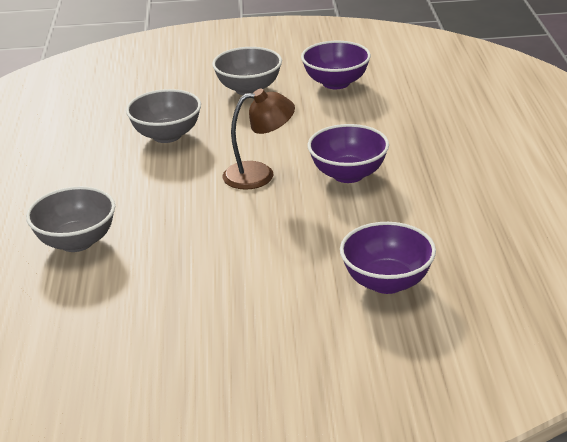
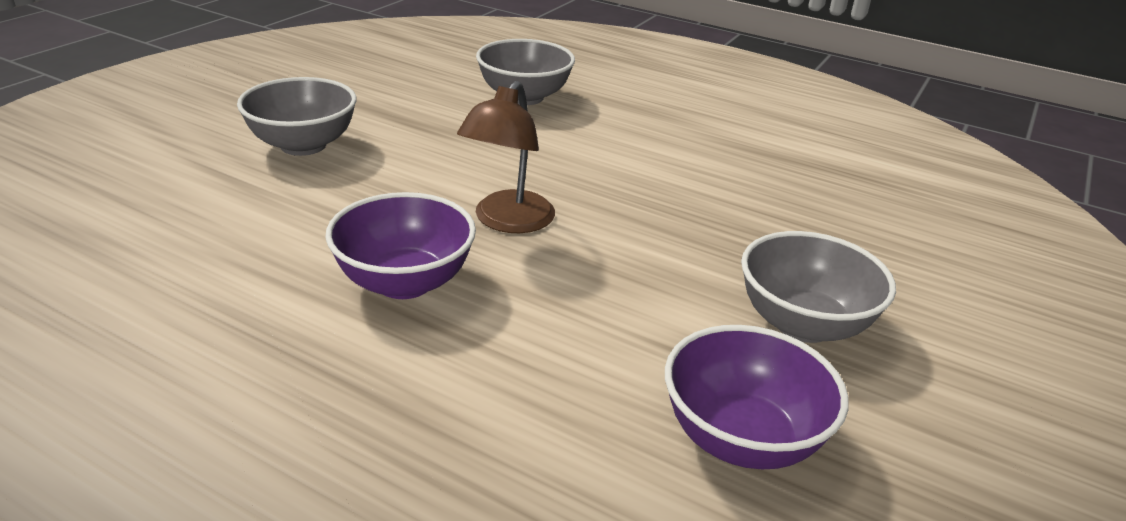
camera: 120 degrees right, 0 degrees up
grey bowl [126,89,201,143] -> grey bowl moved to [237,77,357,156]
purple bowl [340,222,436,294] -> none

